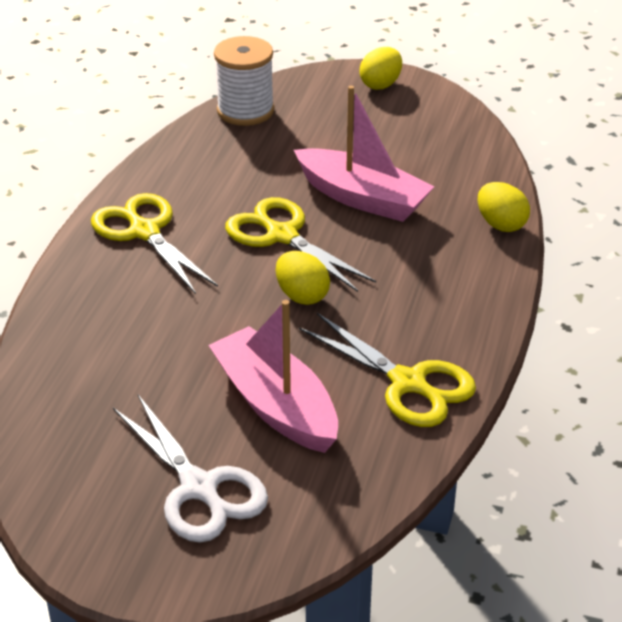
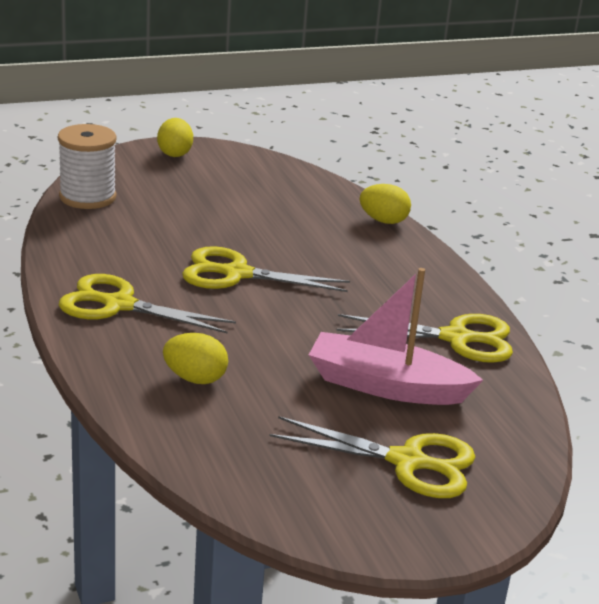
camera: 40 degrees left, 10 degrees down
white scissors [113,395,268,543] -> yellow scissors [269,416,475,498]
yellow egg [276,251,330,305] -> yellow egg moved to [163,333,228,384]
pink boat [294,86,435,222] -> none

